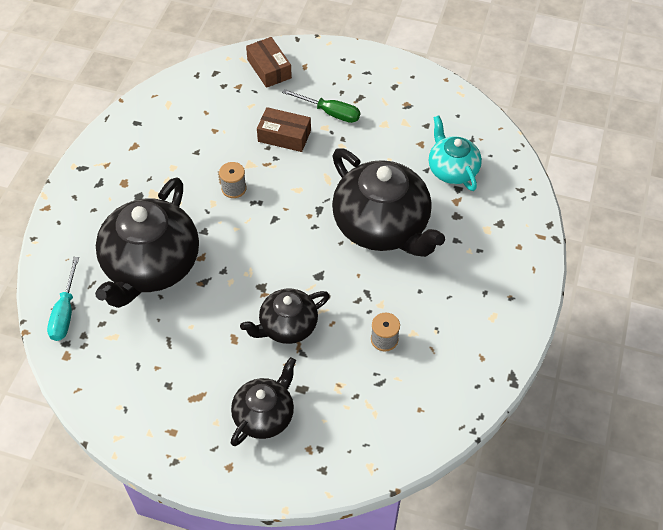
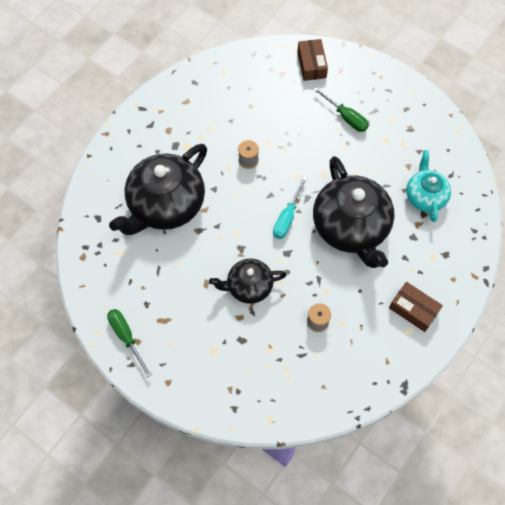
camera: 20 degrees right, 10 degrees up
turquoise screwdriver [47,257,79,341] -> turquoise screwdriver moved to [273,176,307,239]
black teapot [231,357,296,446] -> none
brown box [257,107,311,152] -> brown box moved to [389,282,443,332]
none -> green screwdriver [107,309,152,378]

